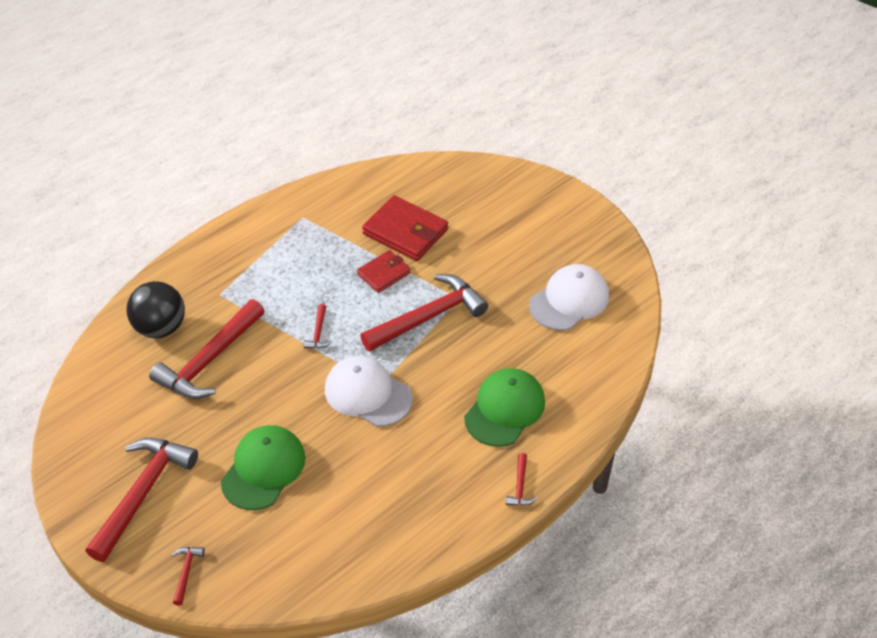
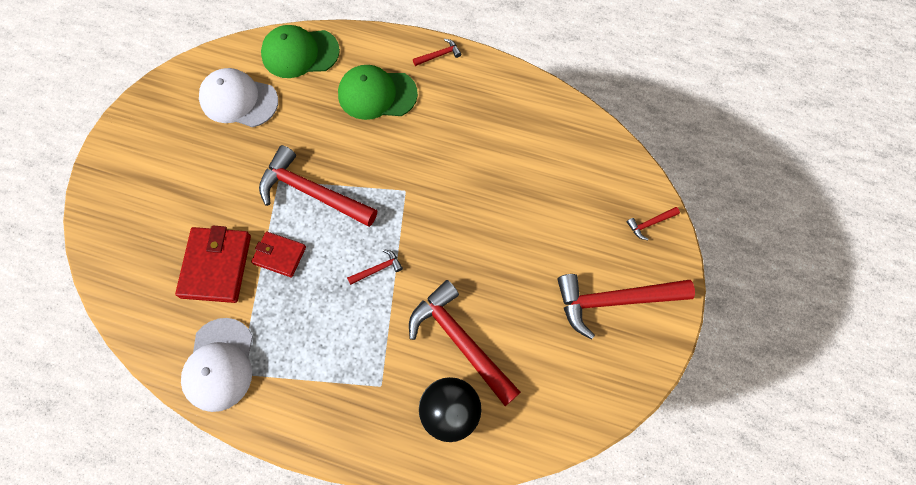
camera: 120 degrees left, 20 degrees up
red hammer [149,299,265,399] -> red hammer turned 135 degrees counterclockwise [409,280,521,406]
green cap [221,425,305,510] -> green cap moved to [261,25,340,78]
white cap [325,356,413,427] -> white cap moved to [181,318,253,412]

